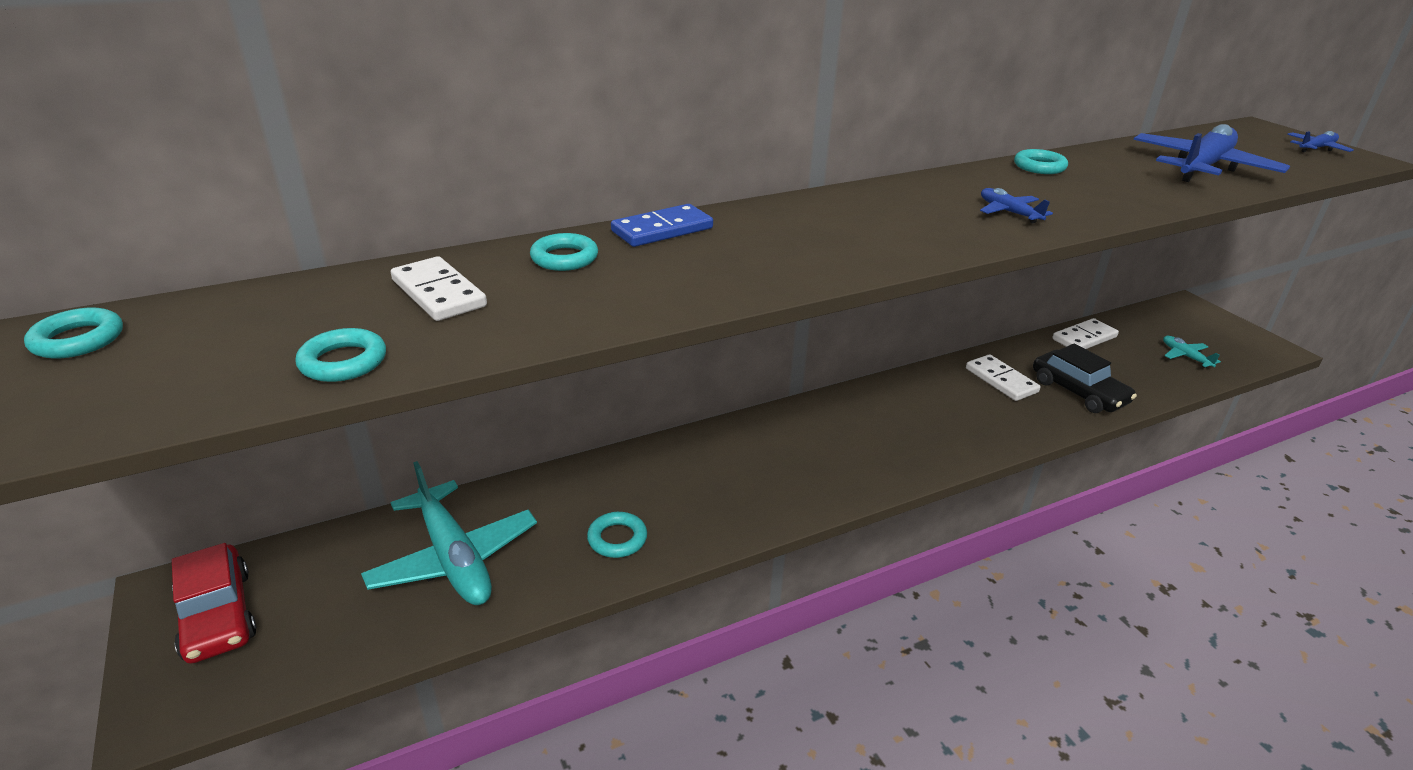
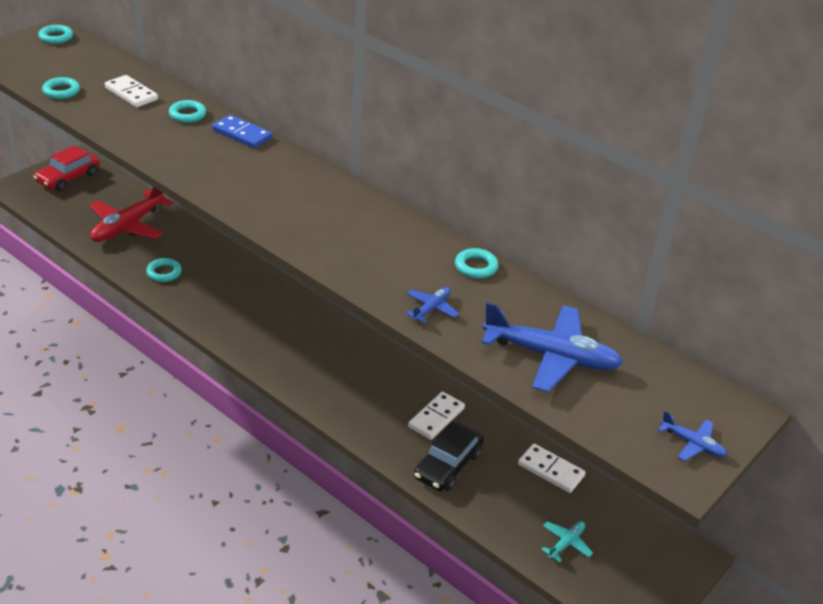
camera: 65 degrees right, 5 degrees up
turquoise plane [361,461,537,605] -> red plane [89,187,173,242]
white domino [391,256,487,321] -> white domino turned 75 degrees counterclockwise [105,75,158,107]
blue plane [980,188,1053,223] -> blue plane moved to [405,287,459,323]

